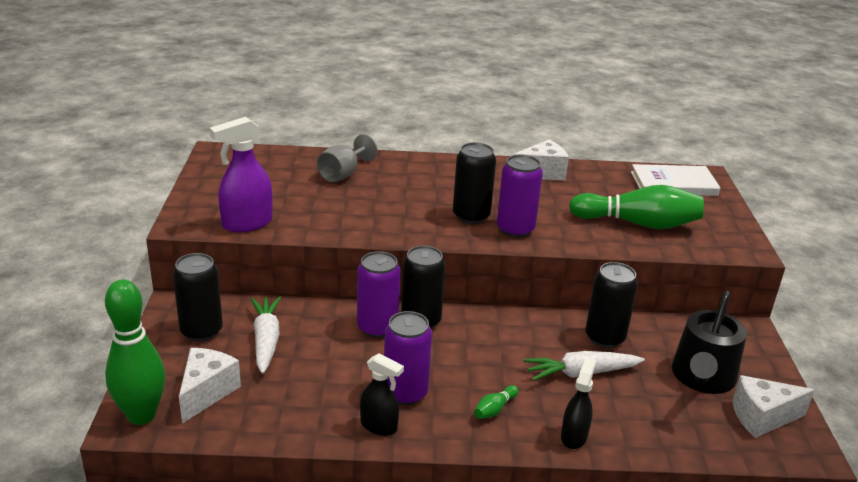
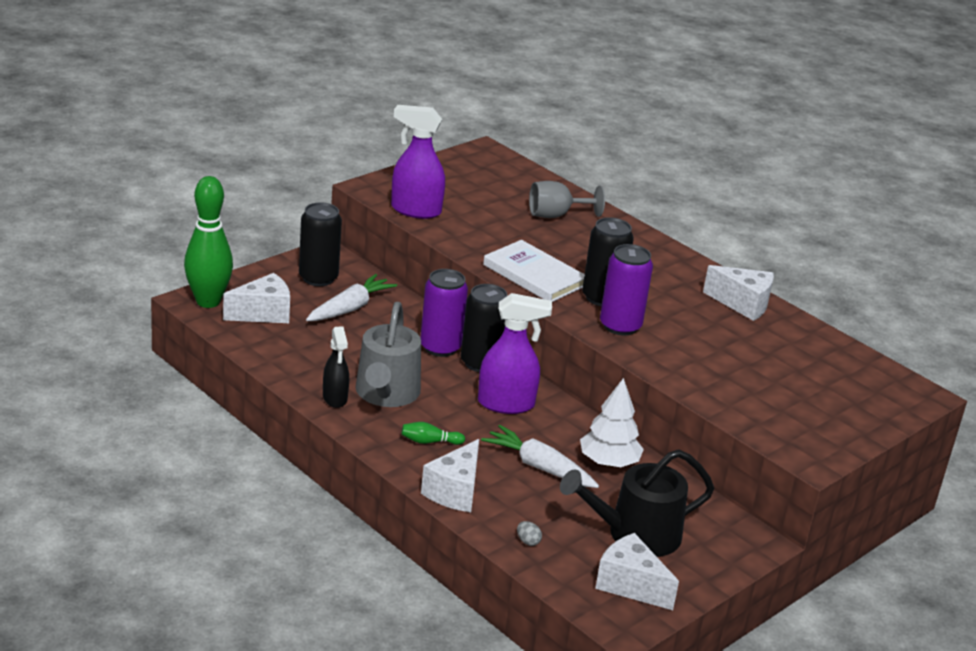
camera: 45 degrees right, 0 degrees up
purple can [384,311,432,405] -> grey watering can [355,302,421,407]
black spray bottle [561,357,596,449] -> white cheese [421,439,479,512]
green bowling pin [569,185,704,229] -> none
black can [585,262,638,348] -> white tree [580,378,644,467]
white book [631,164,720,196] -> white book moved to [483,240,585,302]
none -> purple spray bottle [478,293,552,414]
none -> grey egg [517,521,542,546]

